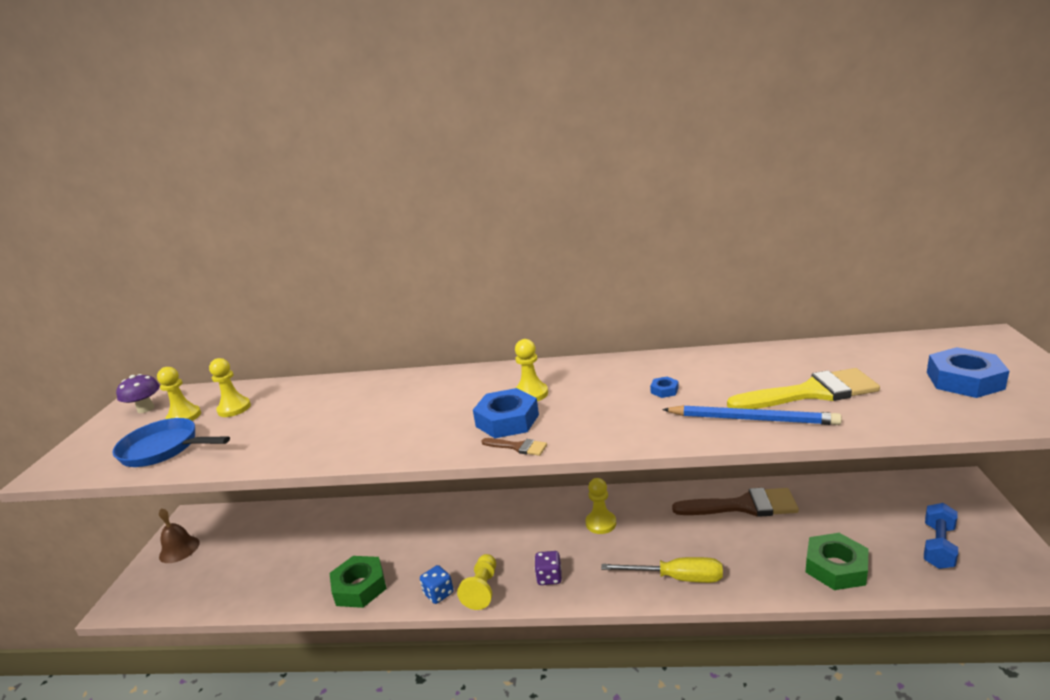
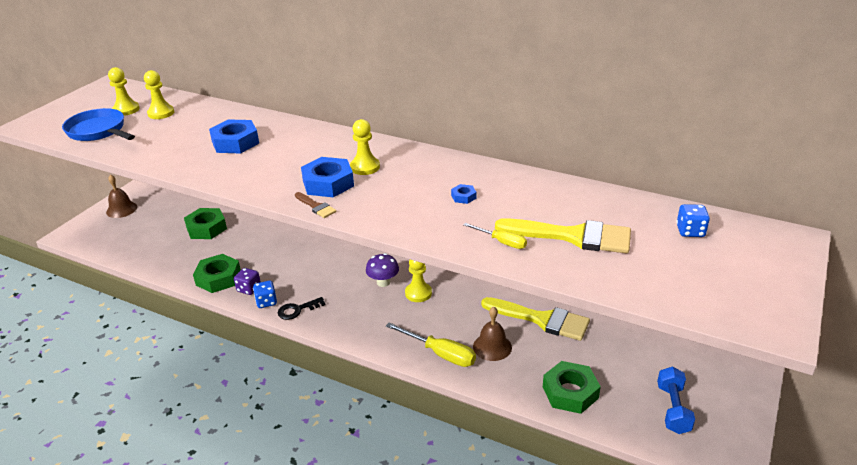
camera: 20 degrees right, 10 degrees up
purple mushroom [116,374,160,413] -> purple mushroom moved to [366,253,399,287]
yellow pawn [457,554,496,610] -> black key [278,297,326,320]
purple dice [535,551,562,585] -> purple dice moved to [234,268,261,295]
blue pencil [662,405,842,425] -> yellow screwdriver [463,223,527,249]
brown brush [672,488,799,517] -> yellow brush [481,297,590,341]
blue dumbbell [924,503,958,569] -> blue dumbbell turned 45 degrees counterclockwise [657,367,695,434]
blue nut [927,347,1009,398] -> blue nut moved to [209,119,259,153]
none -> green nut [184,208,227,239]
none -> brown bell [473,306,512,361]
none -> blue dice [676,204,710,237]

